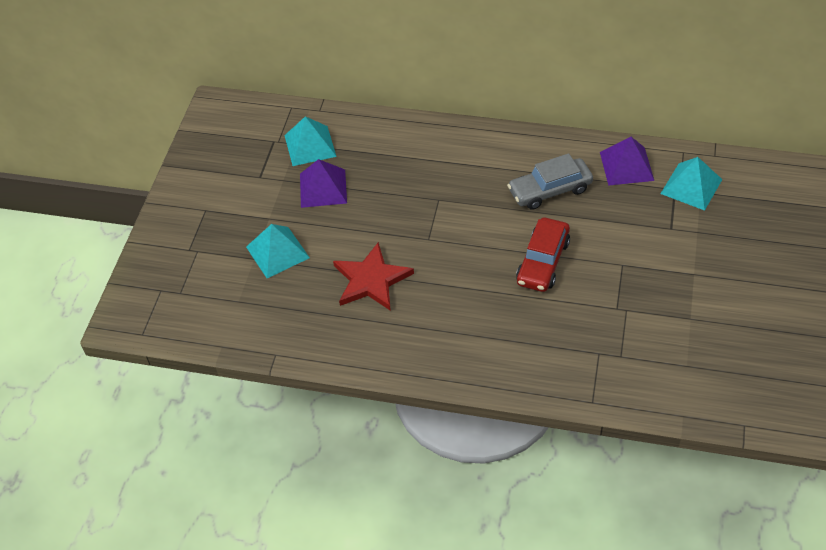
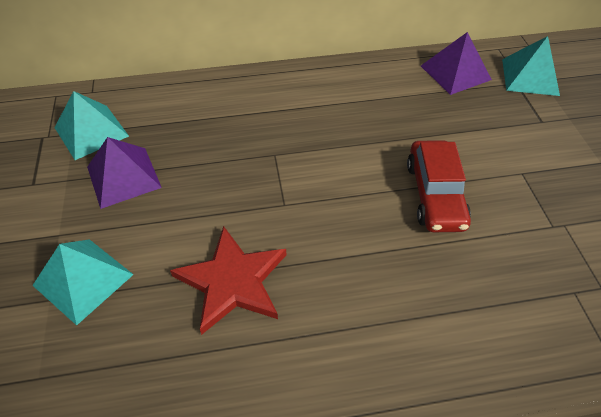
camera: 25 degrees left, 0 degrees up
grey car [507,153,593,210] -> none

